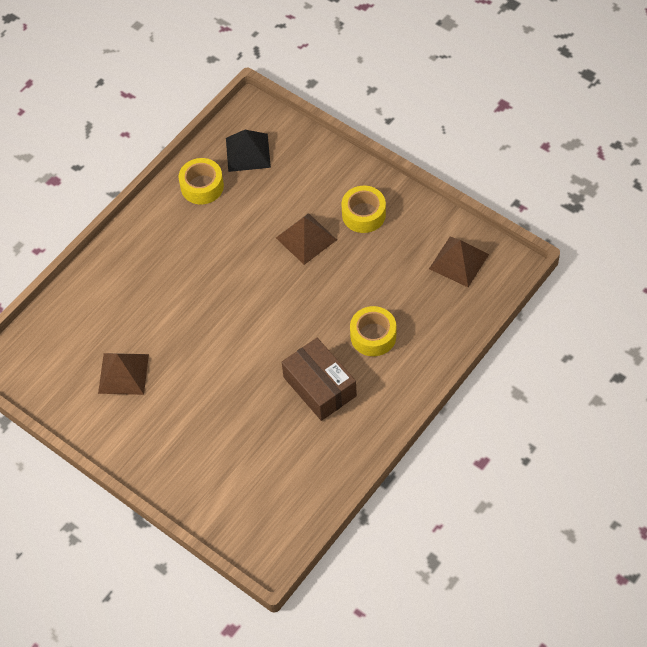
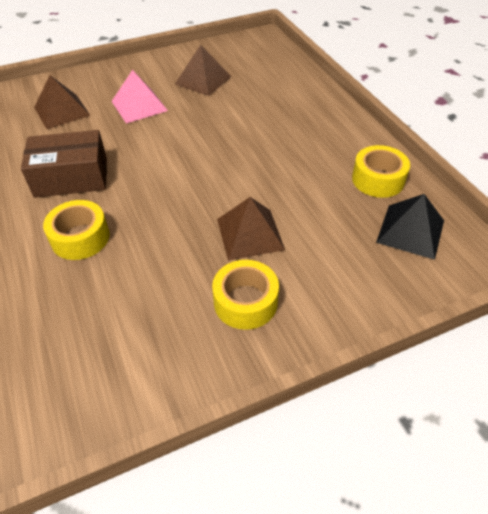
camera: 115 degrees right, 10 degrees down
brown pyramid [429,237,489,287] -> brown pyramid moved to [34,75,91,129]
none -> pink pyramid [112,70,168,124]

